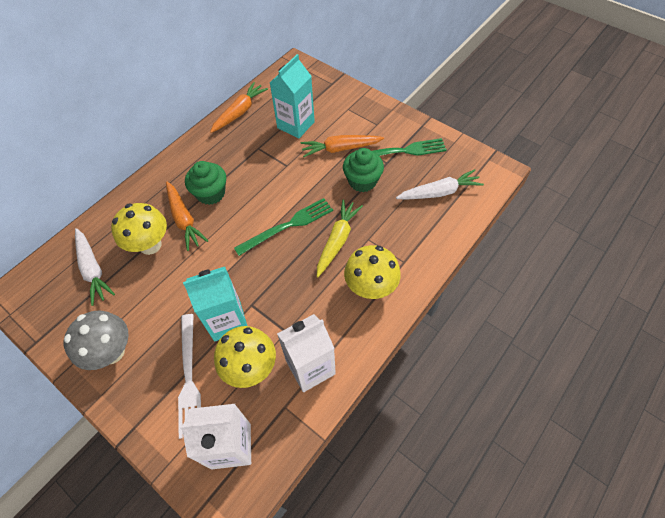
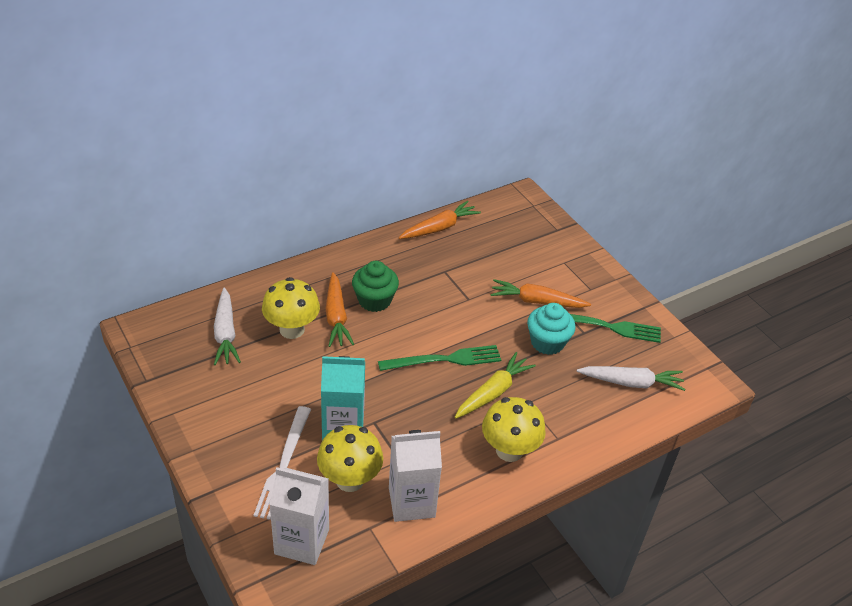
camera: 15 degrees right, 15 degrees down
grey mushroom [64,310,129,370] -> none
turquoise carton [270,54,315,138] -> none
green cupcake [343,148,384,192] -> turquoise cupcake [527,303,576,355]

